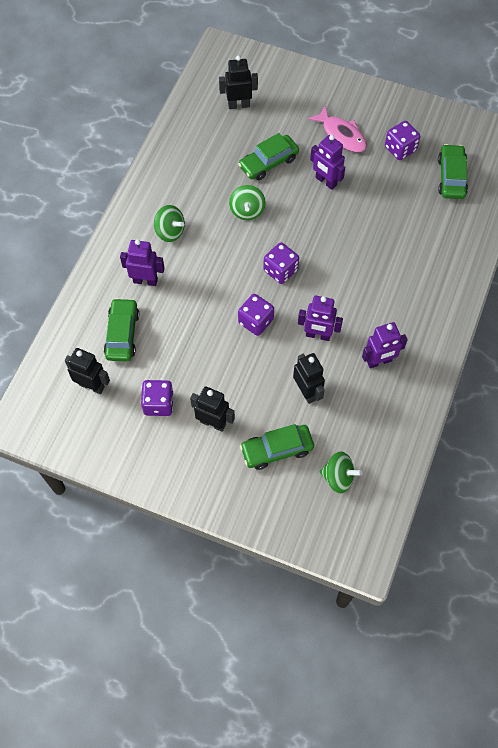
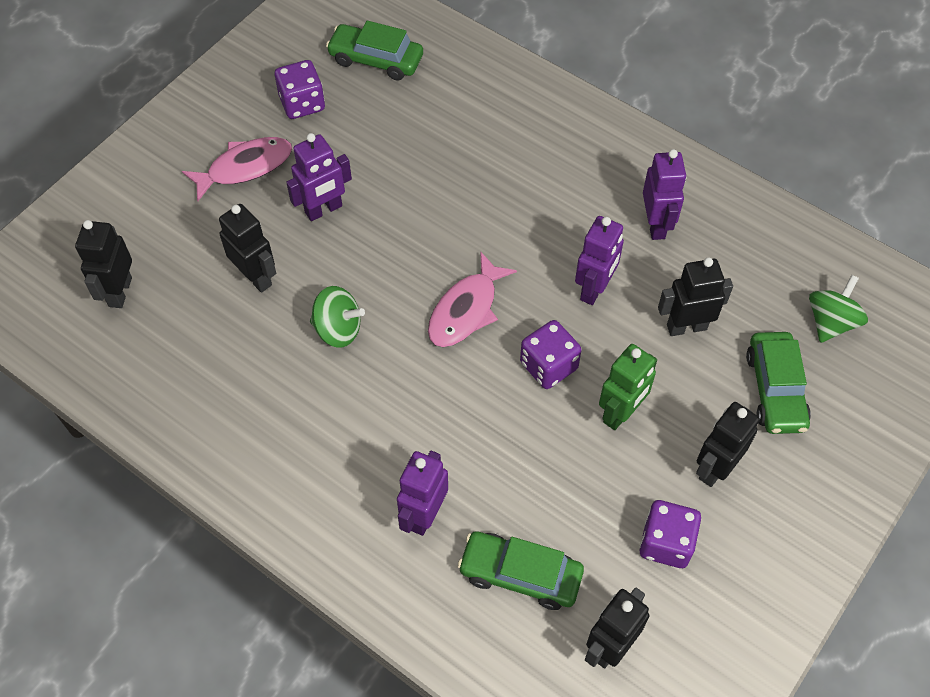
camera: 75 degrees left, 5 degrees down
green spinning top [154,205,185,242] -> none
green car [238,133,299,180] -> black robot [219,204,276,293]
purple dice [263,242,299,284] -> pink fish [428,252,517,347]
none -> green robot [599,344,657,430]

